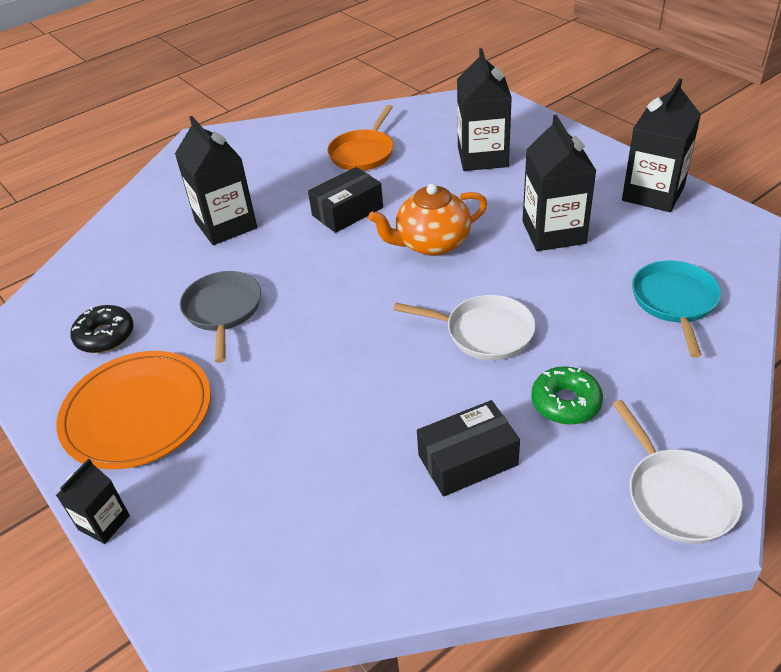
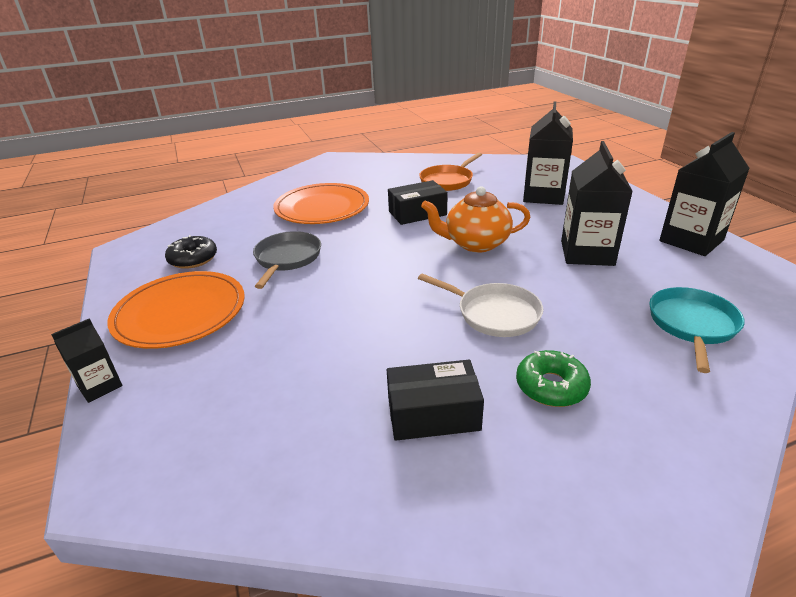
camera: 15 degrees right, 10 degrees down
black carton [175,116,257,245] -> orange plate [273,183,369,224]
white pan [613,400,743,544] -> none

